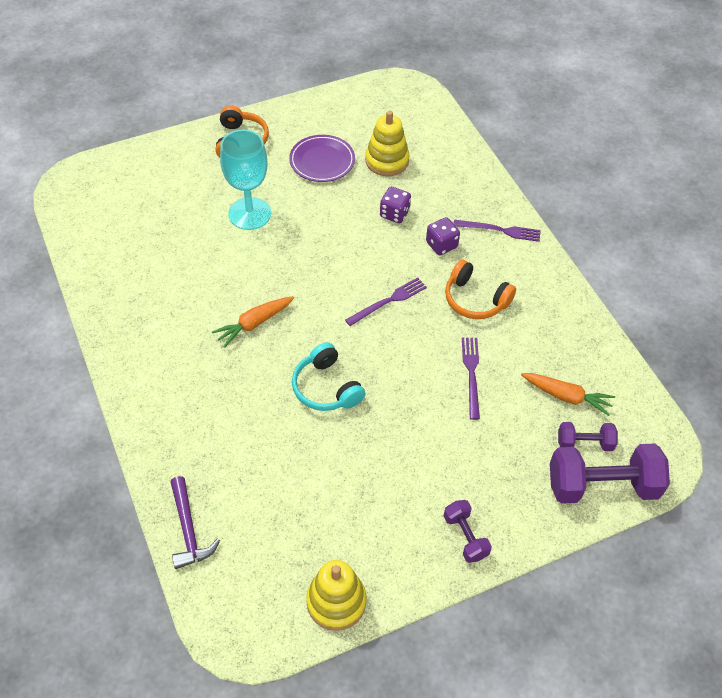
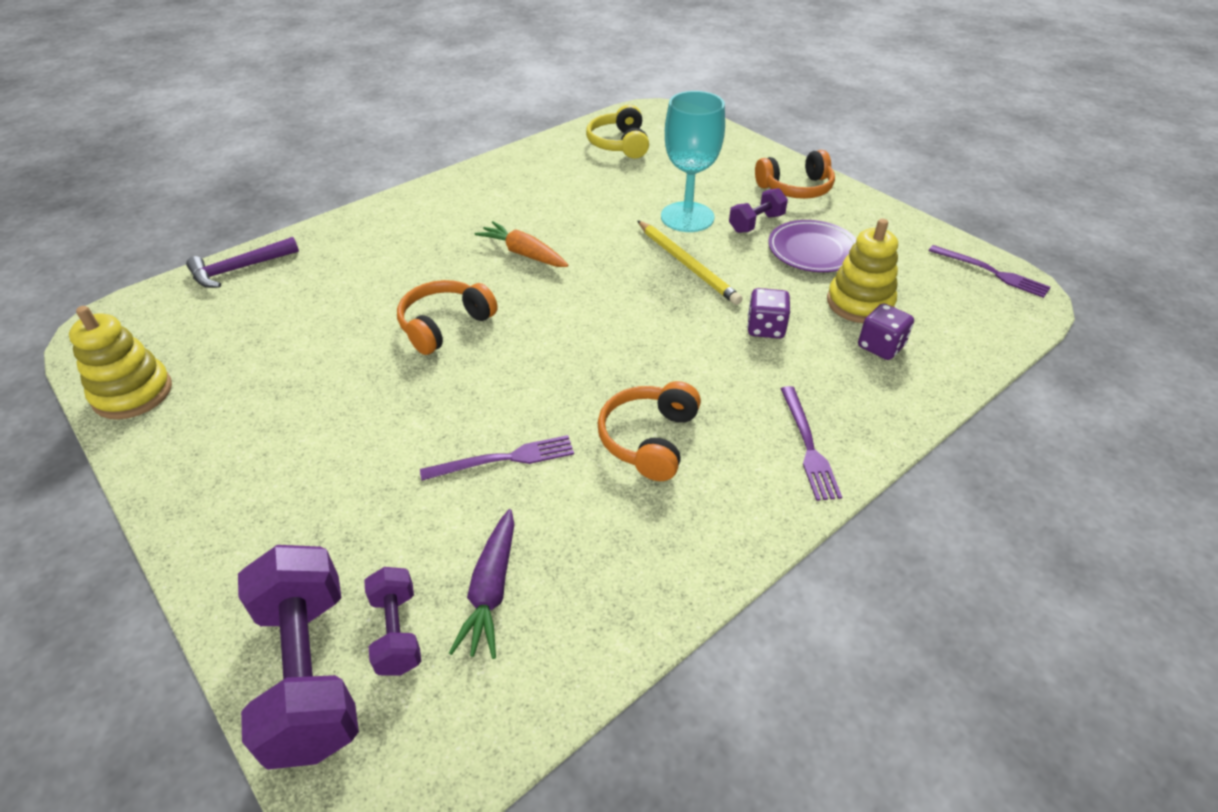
camera: 75 degrees right, 10 degrees down
turquoise headphones [292,342,365,411] -> orange headphones [397,280,498,355]
purple fork [345,278,427,326] -> purple fork moved to [929,245,1050,298]
purple dice [426,217,460,255] -> purple dice moved to [858,303,914,360]
purple dumbbell [444,500,492,563] -> purple dumbbell moved to [729,188,788,233]
orange carrot [521,373,615,416] -> purple carrot [449,509,514,659]
none -> yellow headphones [586,104,649,159]
none -> yellow pencil [637,220,742,305]

